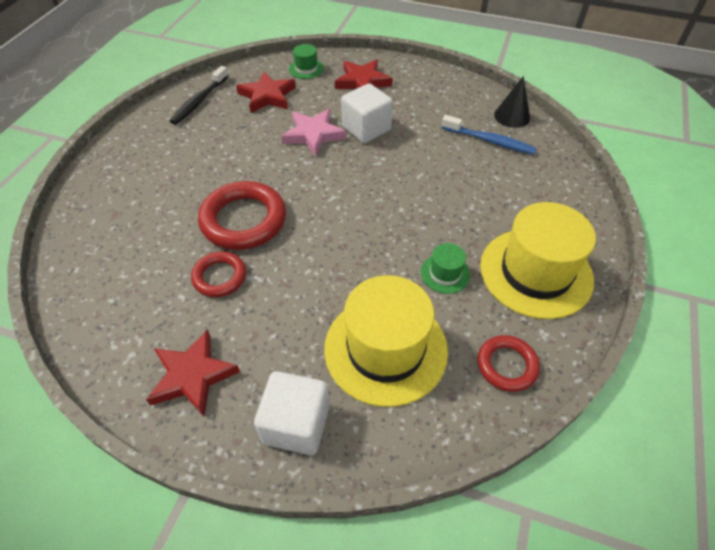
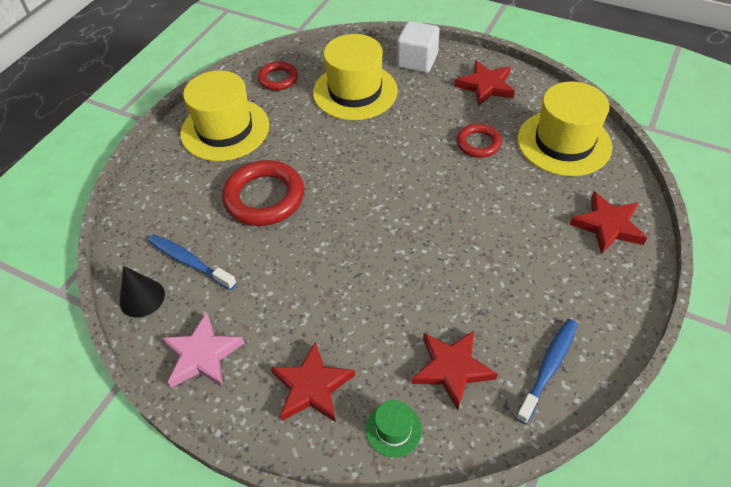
camera: 170 degrees left, 0 degrees up
black toothbrush [170,66,229,125] -> blue toothbrush [515,319,578,424]
red ring [198,181,286,250] -> red ring moved to [222,160,304,226]
pink star [281,109,346,156] -> pink star moved to [162,312,244,388]
white cube [341,83,393,143] -> none
green hat [421,243,470,294] -> none
none -> yellow hat [518,81,612,176]
none -> red star [569,192,647,255]

